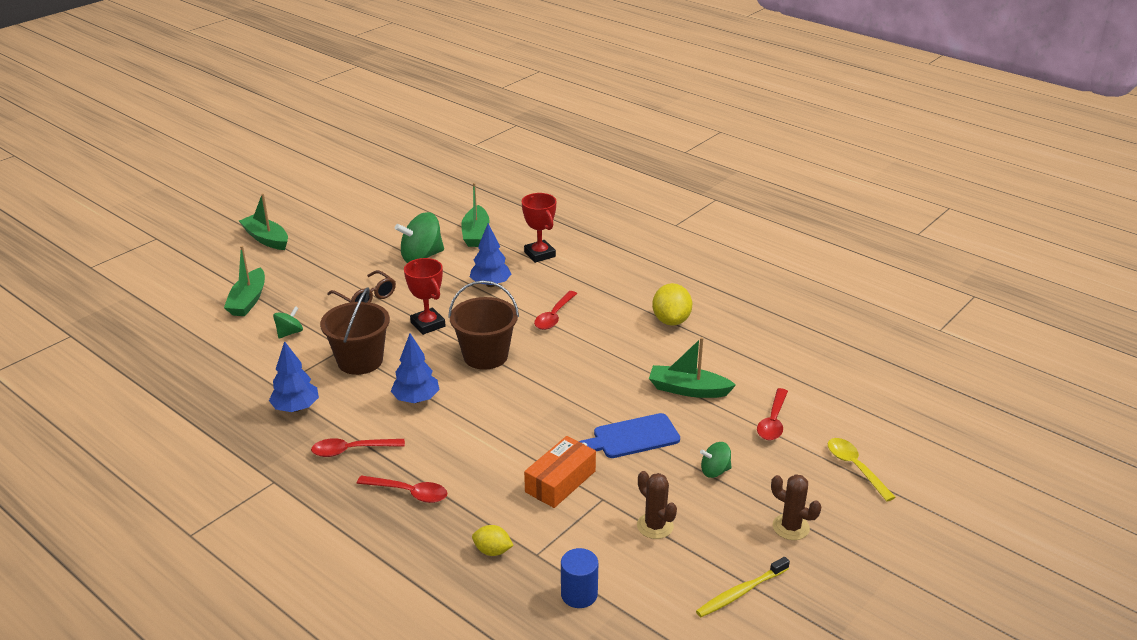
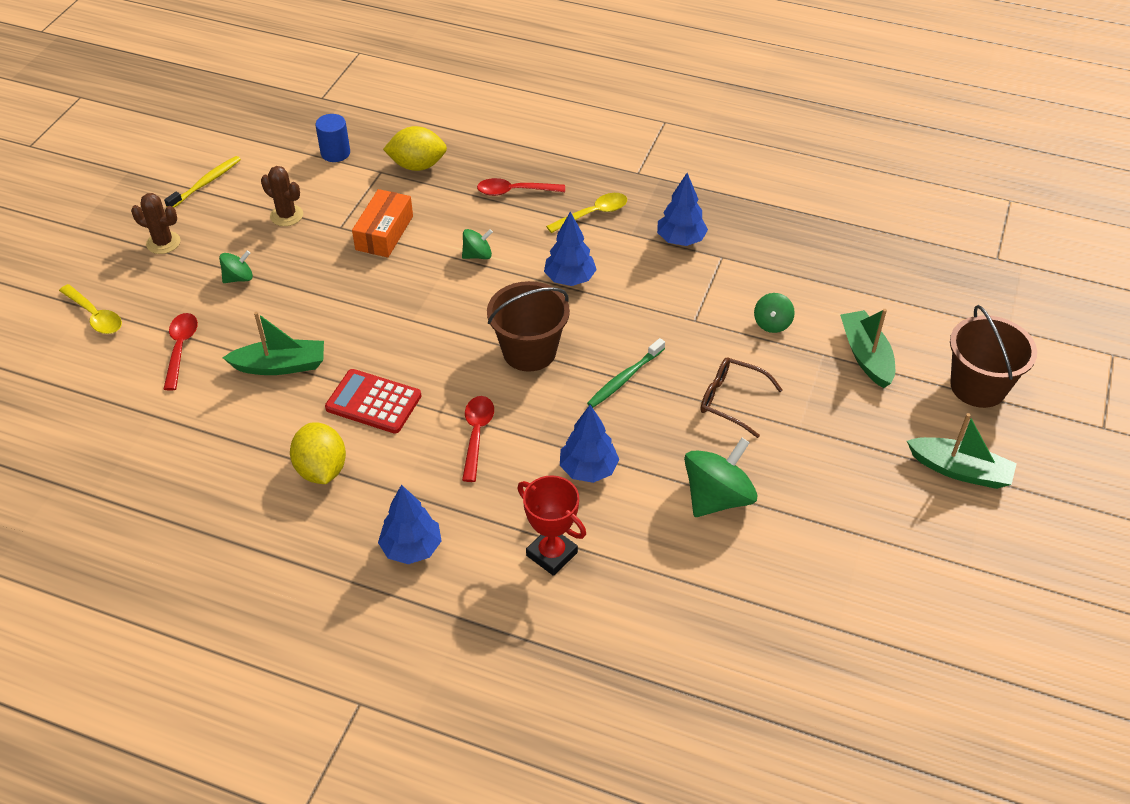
camera: 160 degrees right, 15 degrees up
red spoon [311,438,405,457] -> yellow spoon [546,193,627,233]
brown bucket [320,287,390,375] -> brown bucket moved to [950,305,1037,408]
red trophy [404,258,445,335] -> green toothbrush [587,338,665,408]
green boat [461,183,490,247] -> none
yellow lemon [472,525,514,556] -> yellow lemon [383,126,447,171], size x1.70
blue cutting board [578,413,680,458] -> none
none -> red calculator [325,369,421,434]
none -> blue tree [378,485,441,564]
none -> green spinning top [462,229,493,259]

